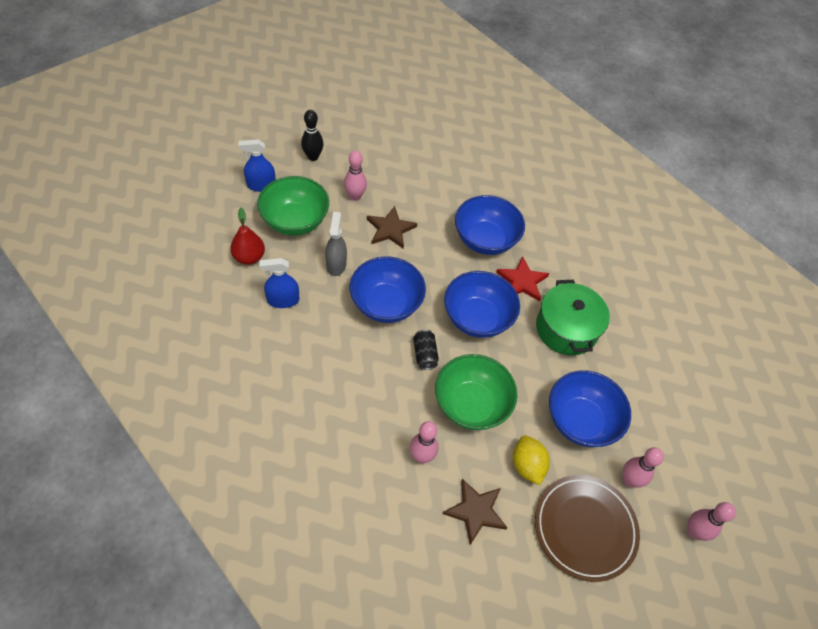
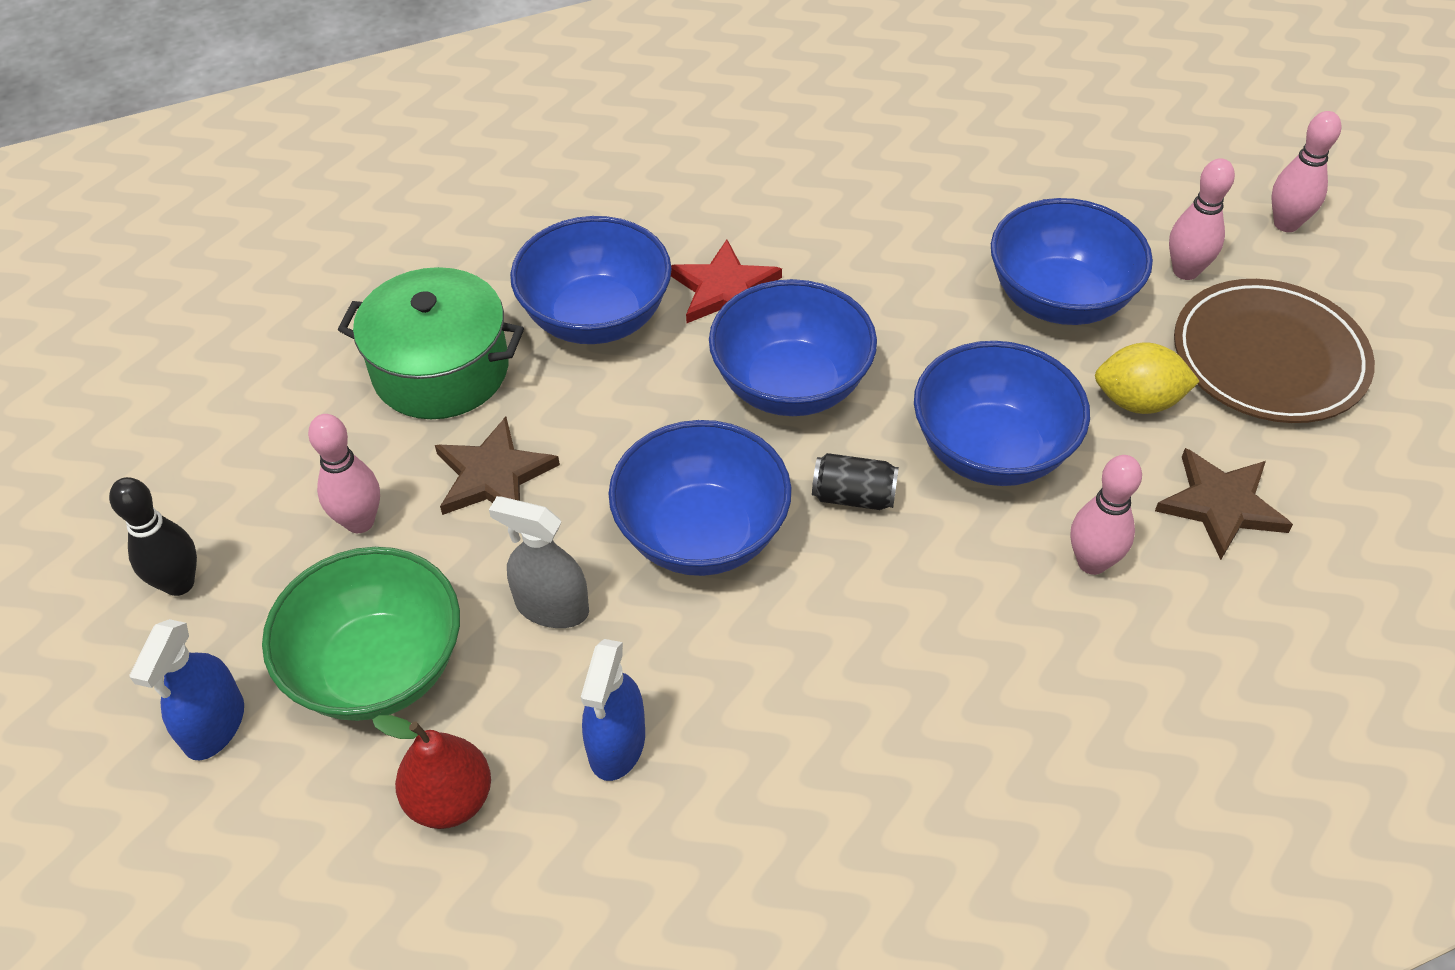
camera: 65 degrees left, 5 degrees down
green bowl [435,354,518,430] -> blue bowl [914,341,1090,486]
green pot [536,280,610,355] -> green pot moved to [338,267,524,419]

